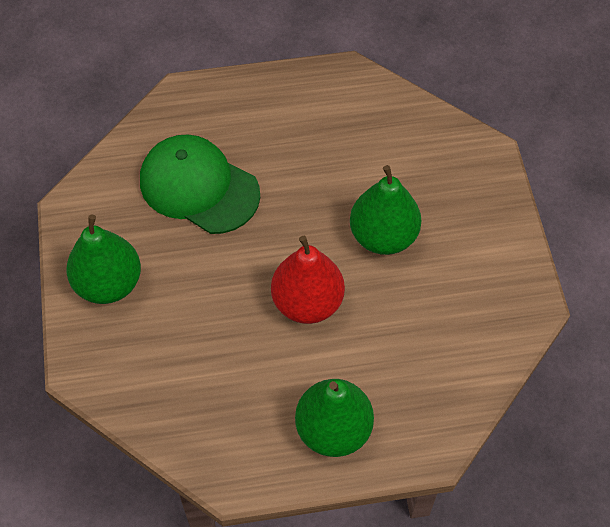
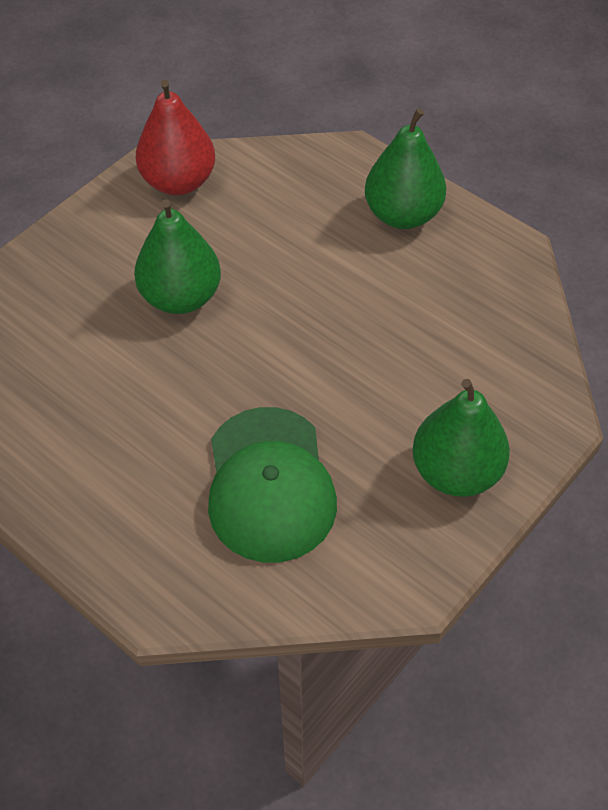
camera: 130 degrees left, 5 degrees down
red pear [271,236,345,324] -> red pear moved to [136,79,215,195]

